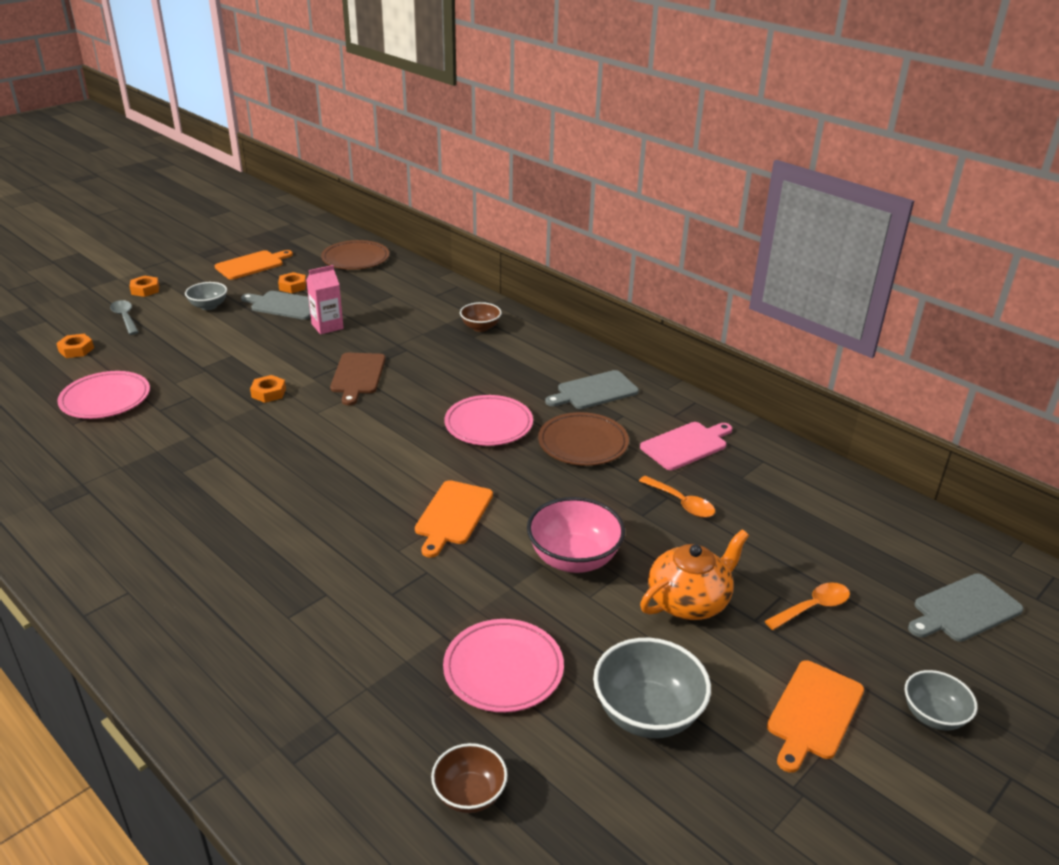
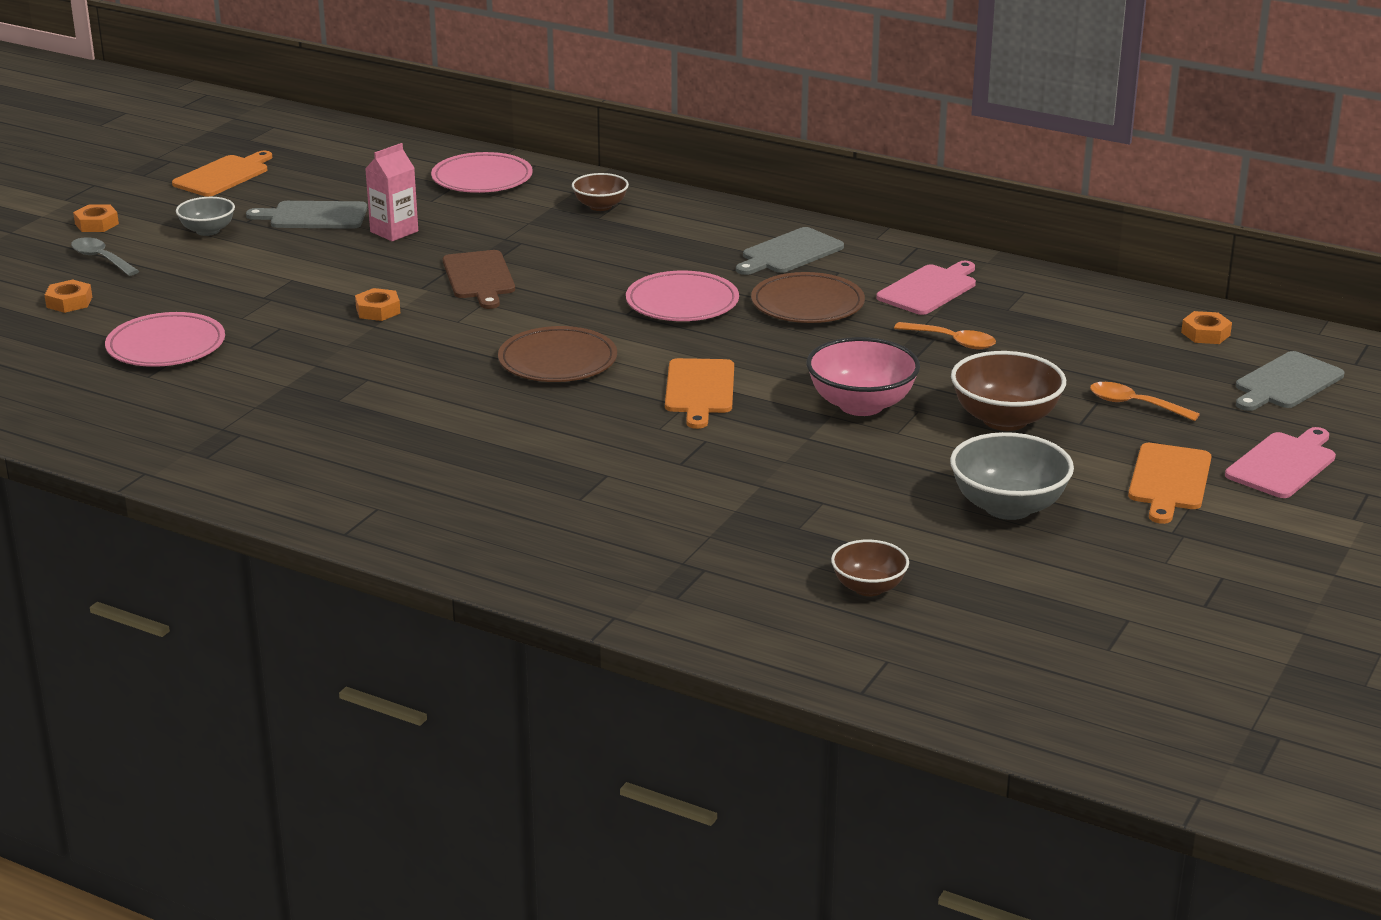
camera: 15 degrees left, 5 degrees down
orange nut [278,272,306,293] -> orange nut moved to [1181,311,1232,344]
brown plate [321,240,389,270] -> brown plate moved to [498,326,617,382]
pink plate [443,619,564,712] -> pink plate moved to [431,152,533,193]
orange teapot [640,530,749,620] -> brown bowl [951,351,1066,431]
orange spoon [765,582,850,630] -> orange spoon turned 105 degrees counterclockwise [1090,382,1200,421]
grey bowl [905,670,977,730] -> pink cutting board [1225,427,1336,498]

